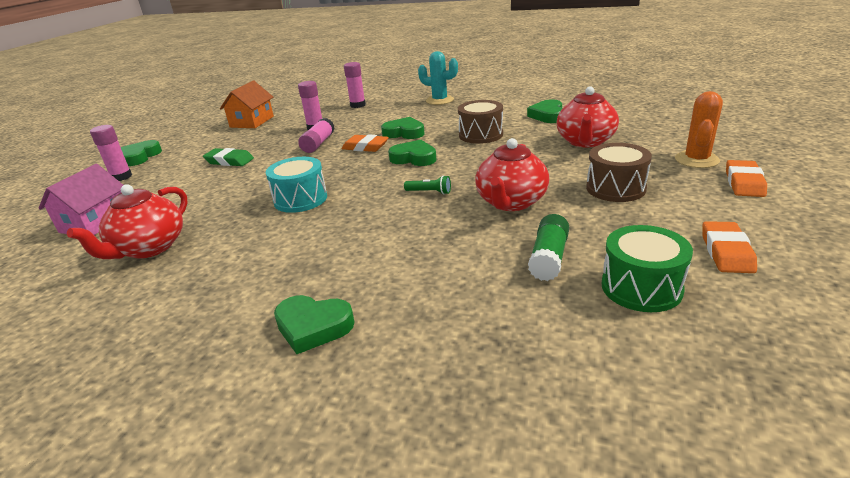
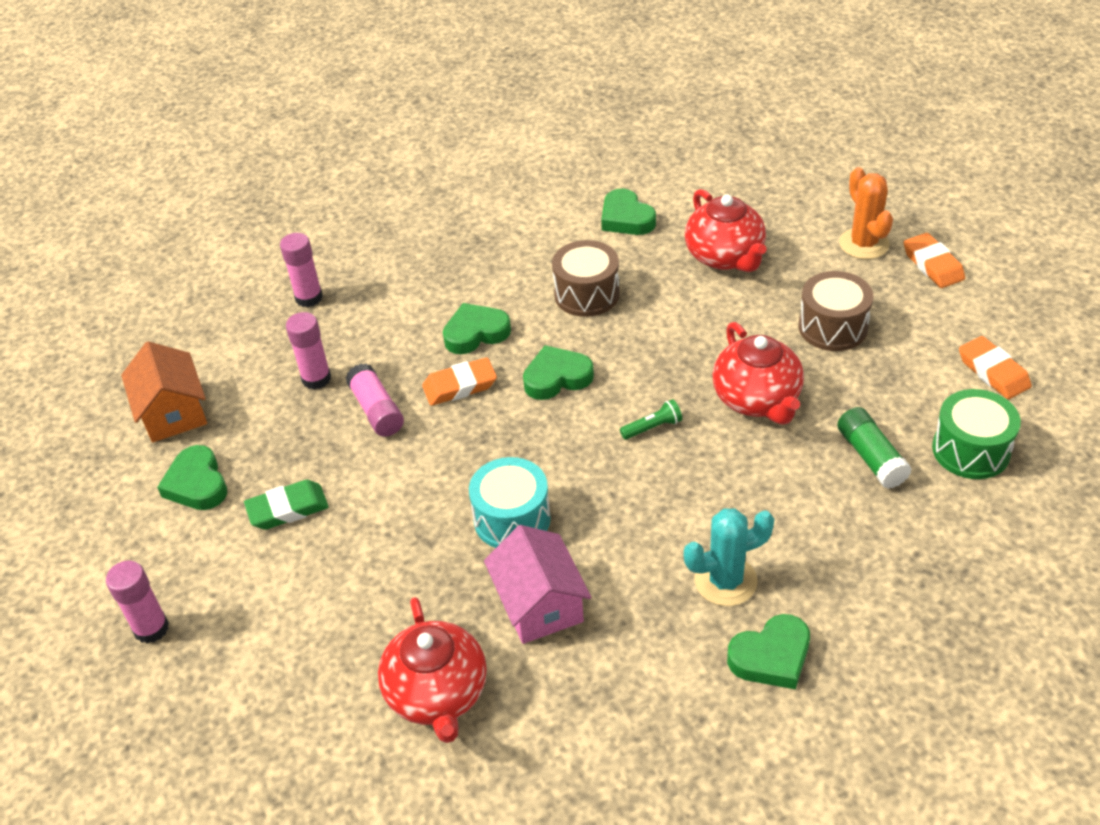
camera: 40 degrees left, 15 degrees up
pink house [38,164,123,235] -> pink house moved to [484,525,591,644]
green heart [121,140,162,166] -> green heart moved to [157,445,227,510]
turquoise cactus [418,51,458,105] -> turquoise cactus moved to [684,508,774,606]

